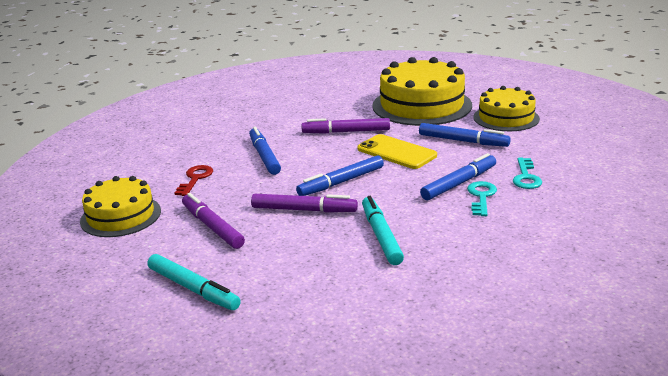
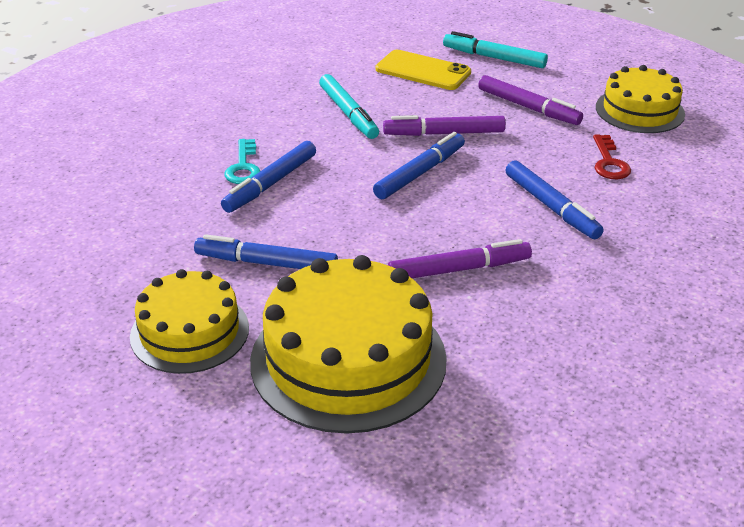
camera: 165 degrees right, 10 degrees up
yellow phone [357,134,437,169] -> yellow phone moved to [376,50,471,90]
turquoise key [513,158,542,189] -> none

